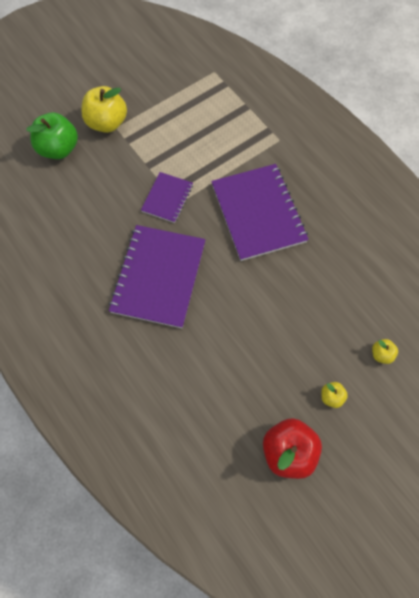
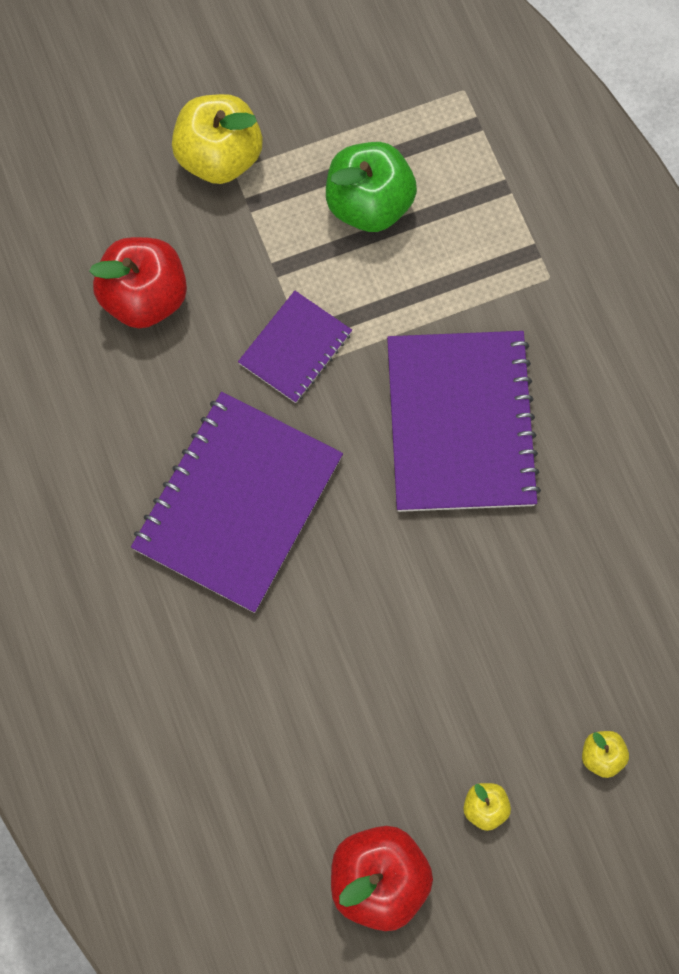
camera: 15 degrees right, 5 degrees up
green apple [26,113,78,159] -> green apple moved to [326,142,417,232]
none -> red apple [89,237,187,328]

